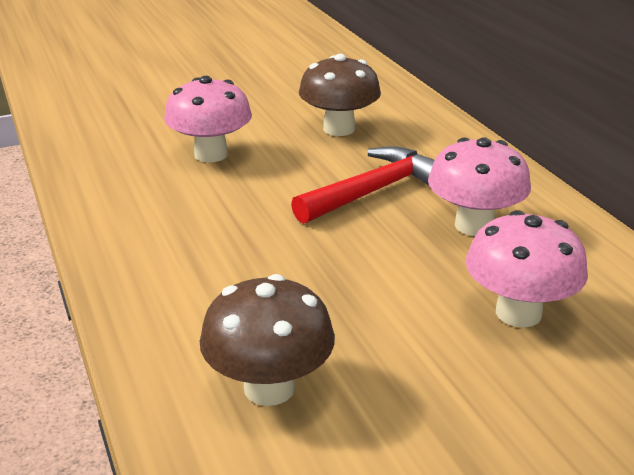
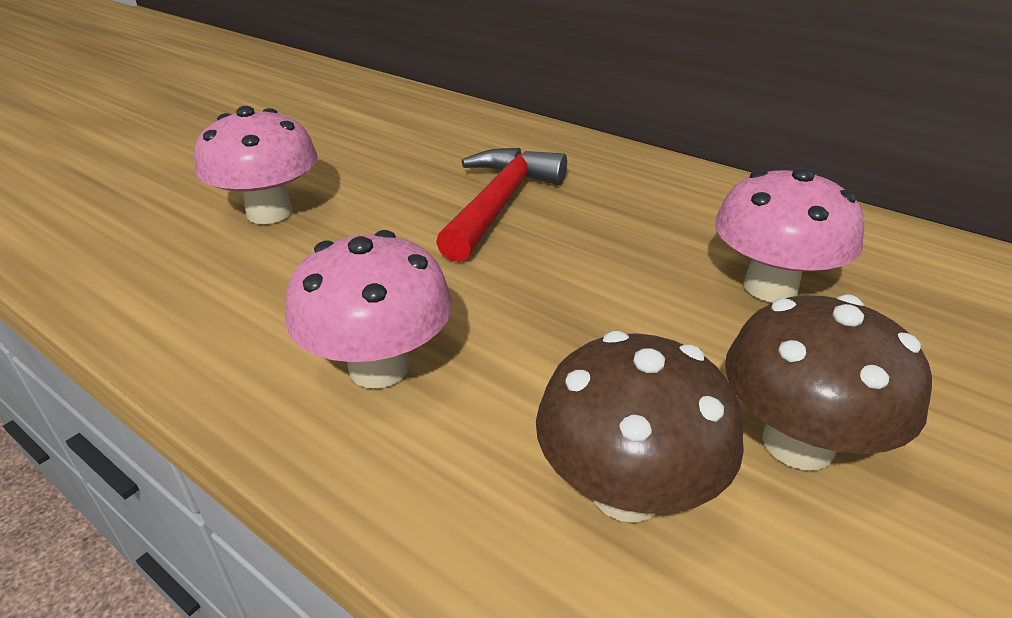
camera: 30 degrees left, 5 degrees up
brown mushroom [299,54,381,136] -> brown mushroom moved to [725,294,932,470]
pink mushroom [428,137,531,236] -> pink mushroom moved to [285,230,452,388]

